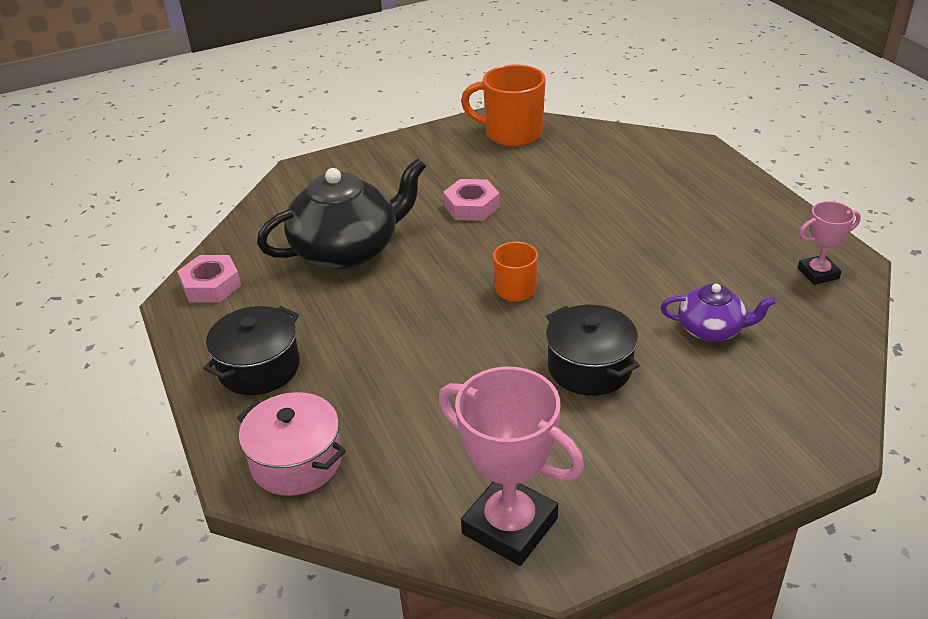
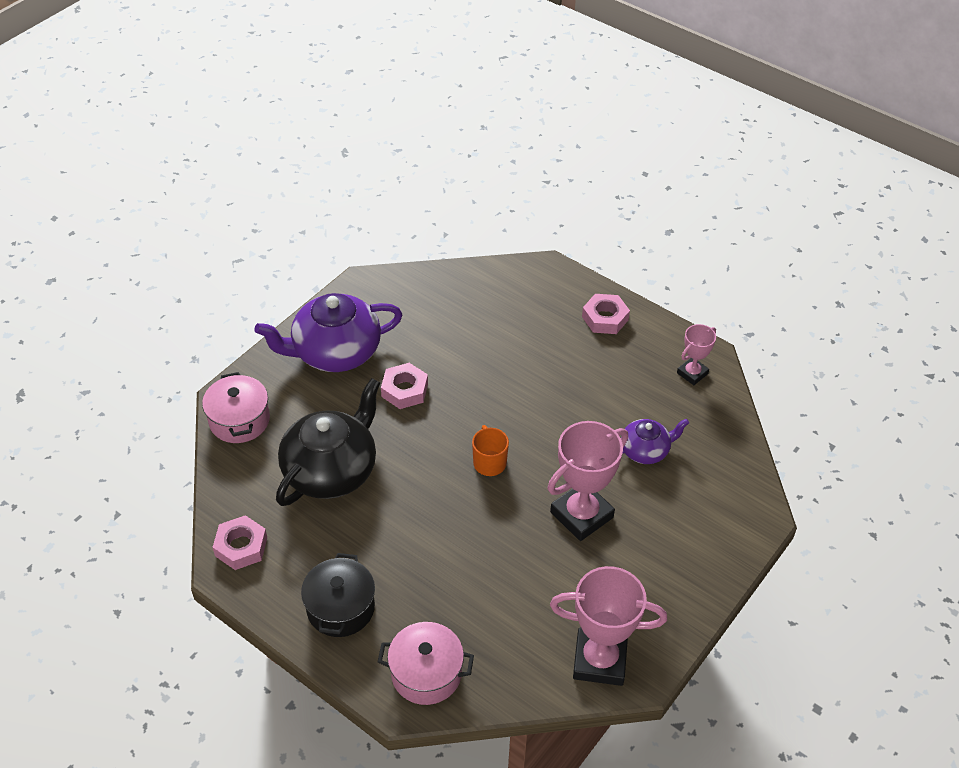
camera: 30 degrees left, 10 degrees up
orange mug [461,64,546,147] -> none
black pot [546,305,640,396] -> pink trophy [548,421,628,541]
none -> pink pot [202,372,270,443]
none -> purple teapot [254,293,402,372]
none -> pink nut [582,294,630,334]

